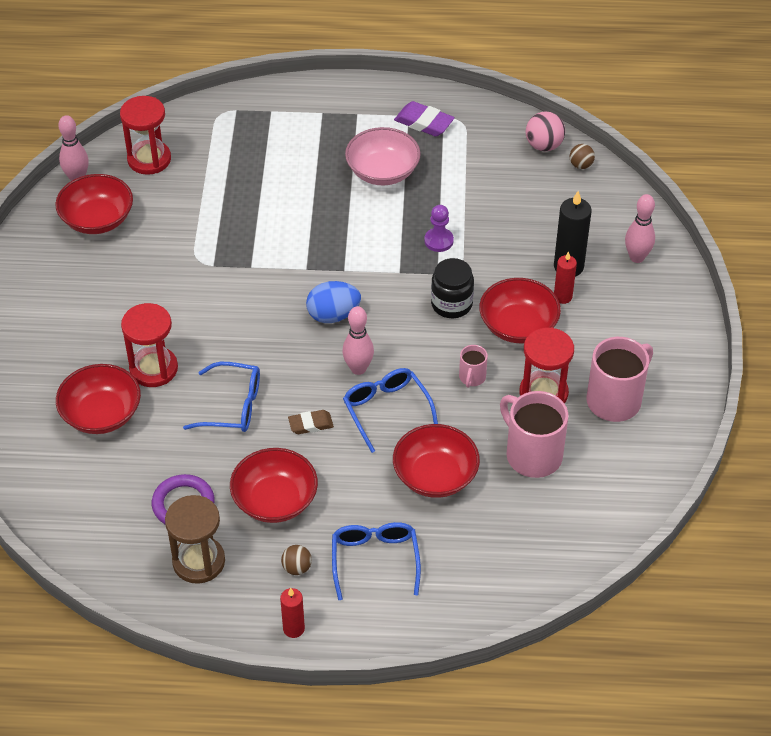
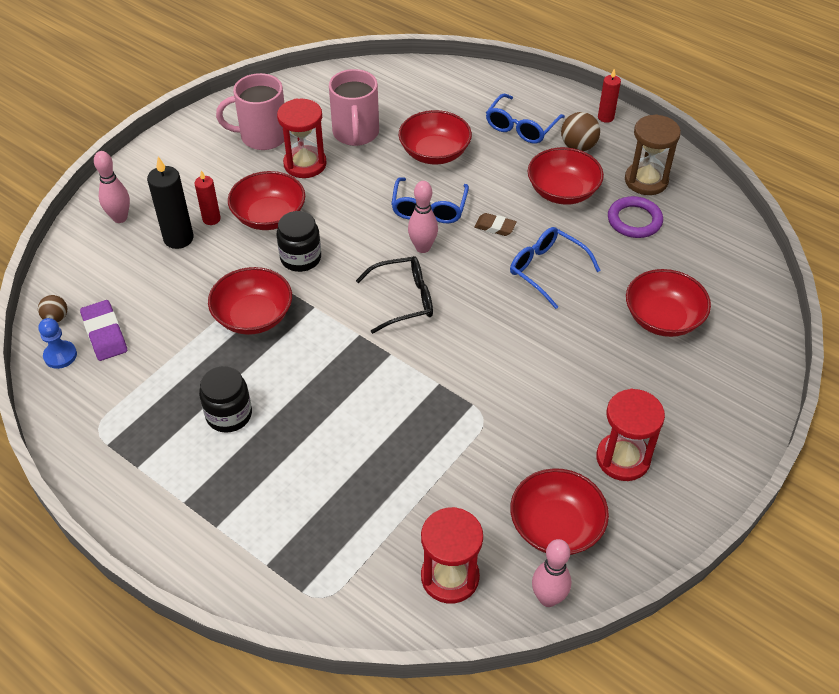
camera: 145 degrees left, 0 degrees up
red hourglass [121,303,178,387] -> red hourglass moved to [596,389,665,481]
brown ball [281,545,312,575] -> brown ball [561,112,600,151], size x1.58
blue egg [306,281,361,323] -> black glasses [356,256,433,334]
pink bowl [345,127,421,185] -> black jar [199,366,252,433]
purple eraser [394,101,455,136] -> purple eraser moved to [80,300,127,361]
purple pawn [424,205,454,252] -> red bowl [208,267,292,335]
pink mug [459,345,488,388] -> none
pink ball [526,112,565,151] -> blue pawn [38,318,77,369]

